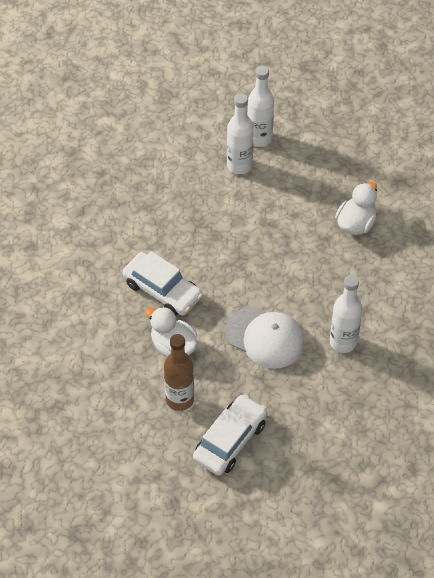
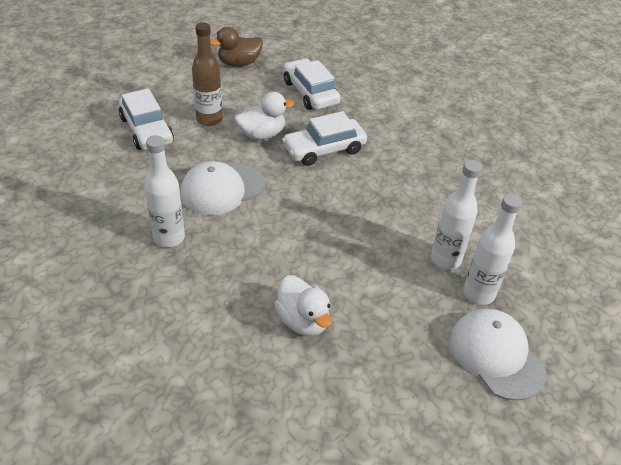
camera: 115 degrees right, 10 degrees down
none -> brown duck [210,27,263,67]
none -> white car [283,58,341,110]
none -> white cap [450,308,547,401]

